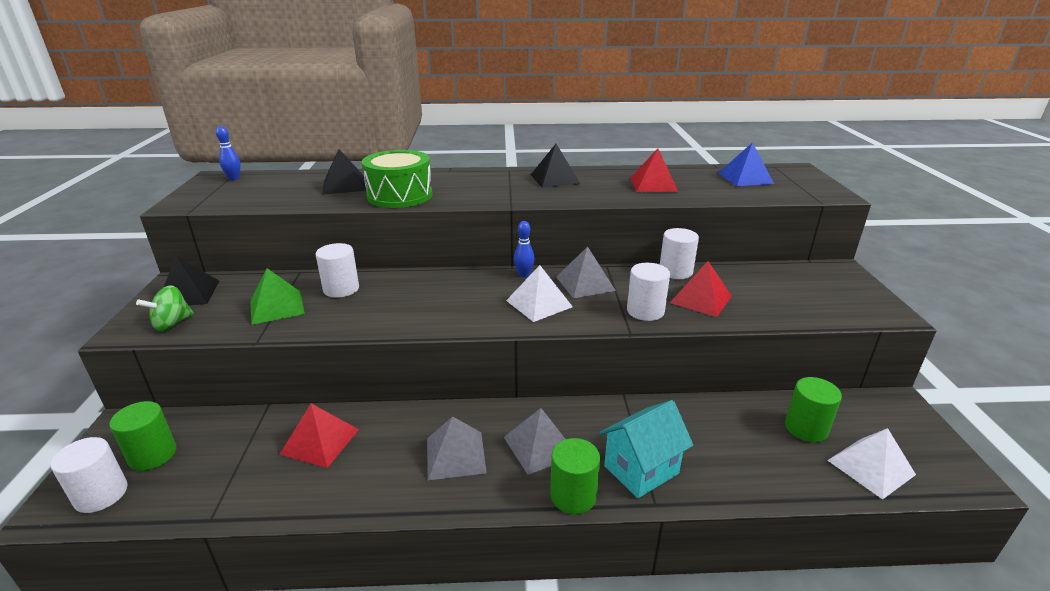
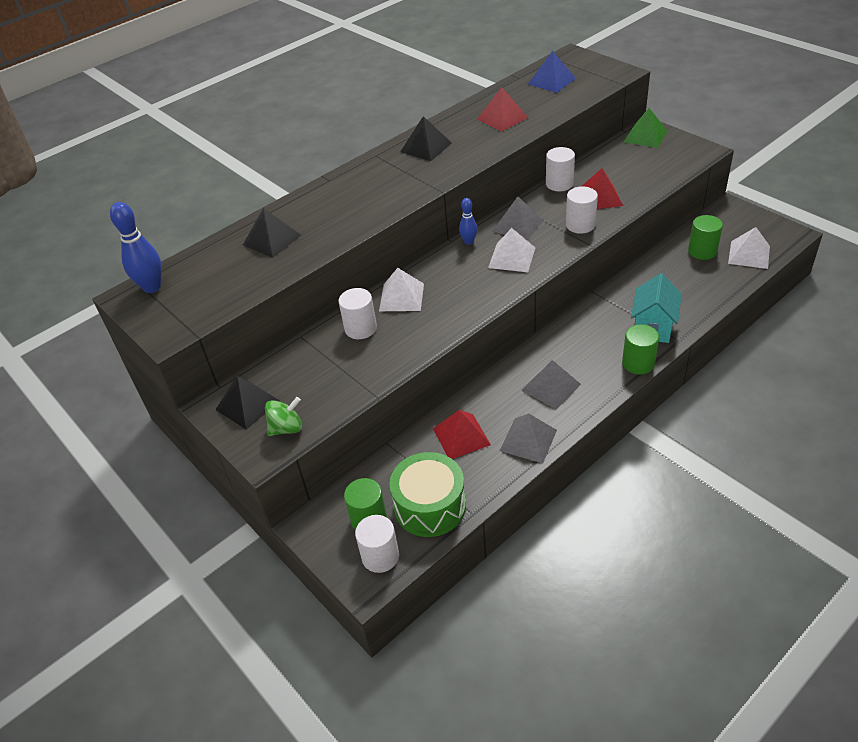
camera: 35 degrees left, 15 degrees up
green spinning top [136,285,194,331] -> green spinning top turned 120 degrees counterclockwise [265,397,302,436]
blue bowling pin [216,126,241,180] -> blue bowling pin [110,202,162,293], size x1.71
green pyramid [250,268,305,325] -> green pyramid moved to [624,108,667,148]
green drum [362,150,433,208] -> green drum moved to [389,452,466,537]
grey pyramid [504,408,565,475] -> grey pyramid moved to [500,413,557,463]
none -> white pyramid [379,268,424,311]

